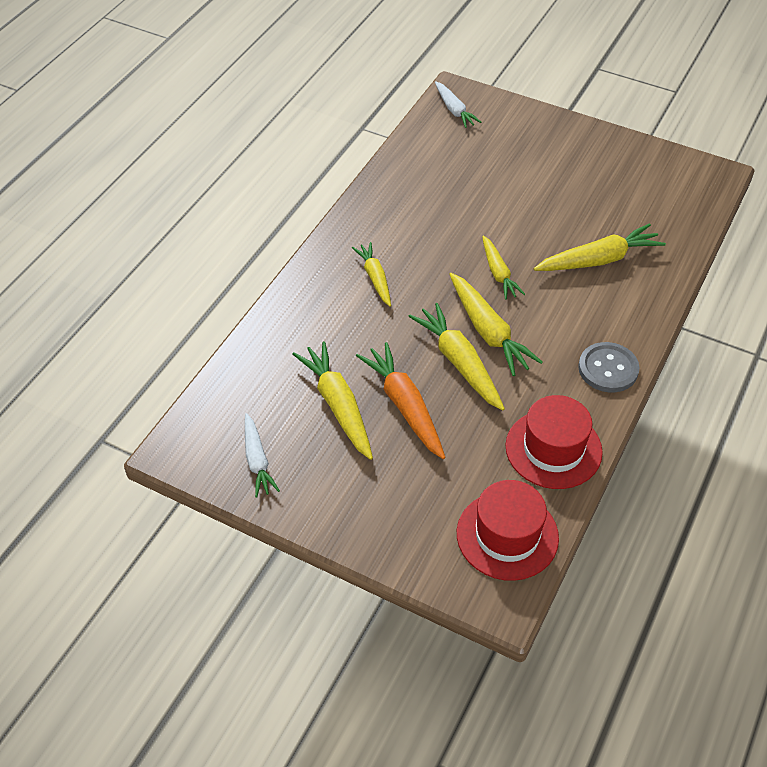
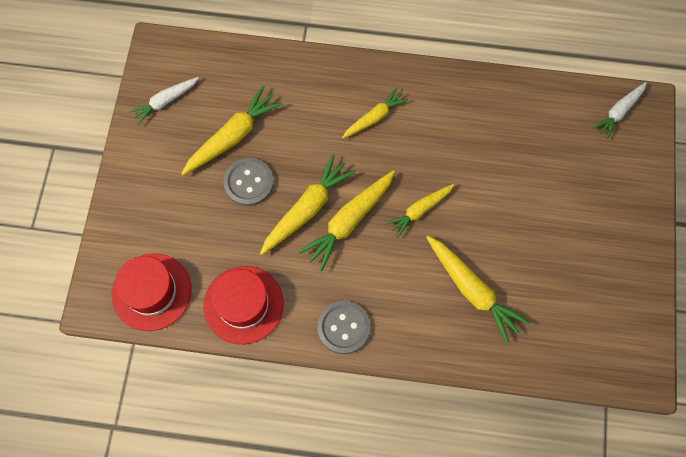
camera: 70 degrees right, 20 degrees up
orange carrot [356,342,446,459] -> grey button [223,158,274,206]

